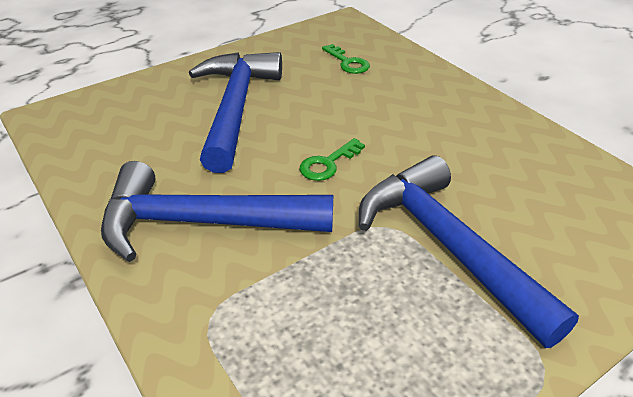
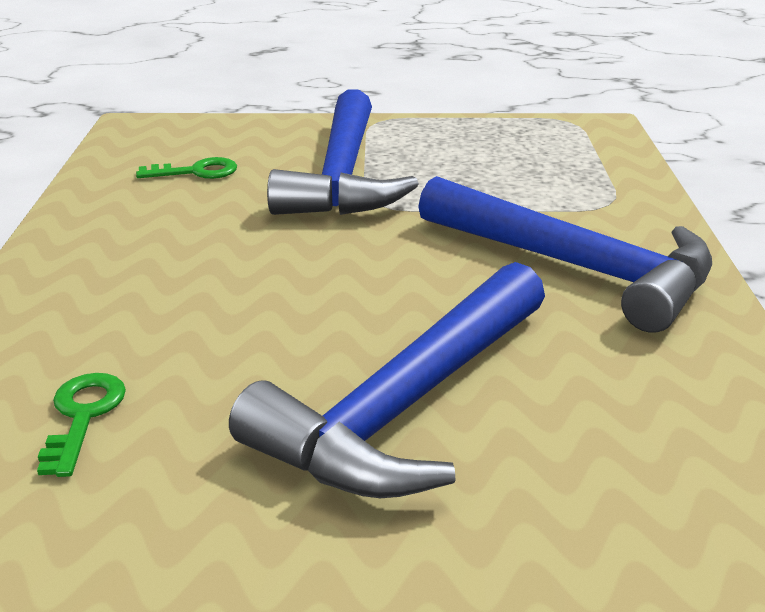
camera: 145 degrees left, 10 degrees down
green key [300,138,365,181] -> green key moved to [136,157,237,179]

